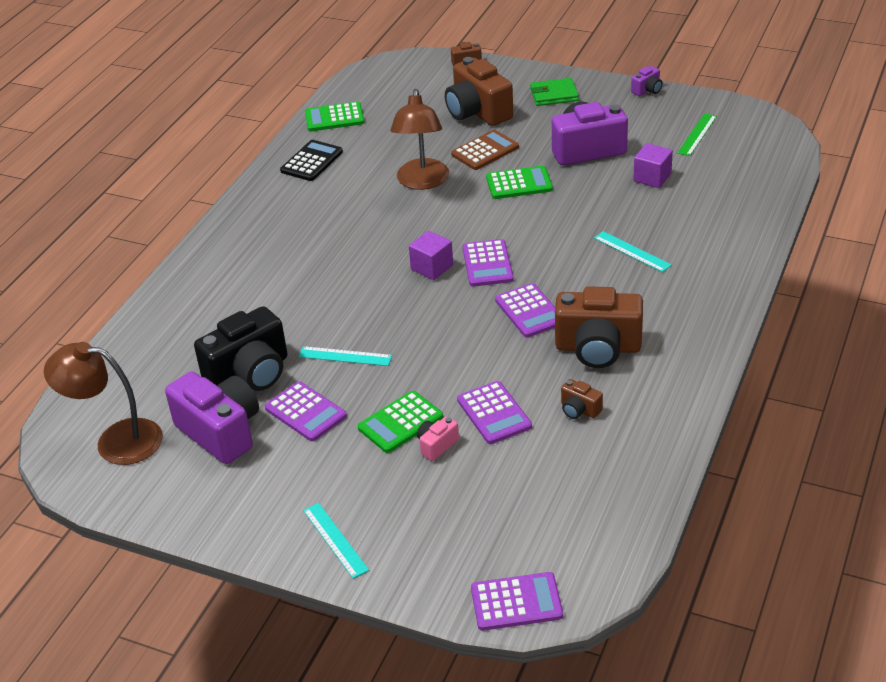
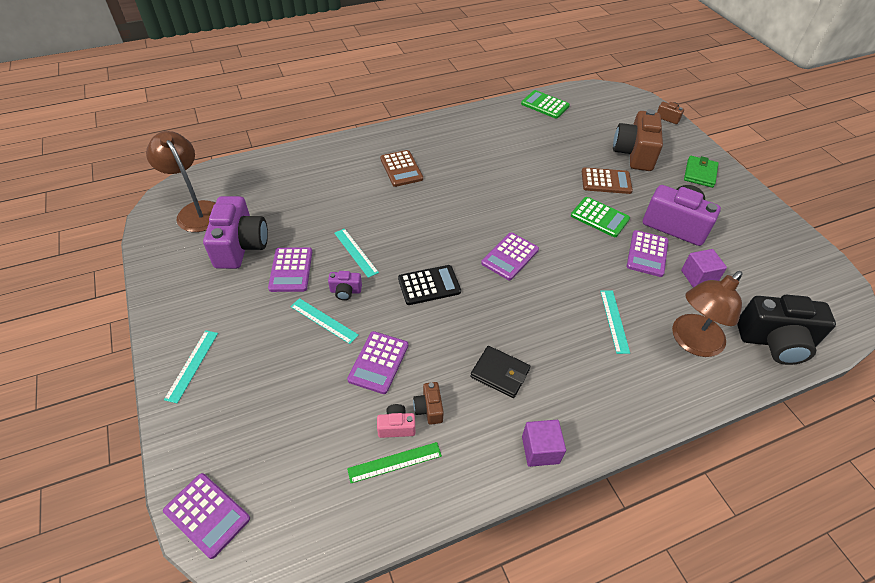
camera: 40 degrees right, 10 degrees up
black camera [194,306,287,391] -> black camera moved to [737,295,836,365]
black calculator [280,140,343,181] -> black calculator moved to [398,265,461,305]
green calculator [358,391,443,453] -> turquoise ruler [290,298,359,344]
brown lamp [391,89,449,190] -> brown lamp moved to [672,271,742,357]
purple cube [409,231,453,280] -> purple cube moved to [522,420,566,467]
pink camera [417,416,459,461] -> pink camera moved to [377,404,415,438]
purple calculator [495,283,555,338] -> purple calculator moved to [627,230,669,277]
green wallet [530,78,579,106] -> green wallet turned 75 degrees clockwise [684,156,719,188]
brown camera [555,286,643,368] -> black wallet [470,346,530,398]
purple camera [631,66,663,96] -> purple camera moved to [328,271,362,300]
green ruler [677,113,717,156] -> green ruler moved to [347,442,442,483]
none -> brown calculator [380,150,423,187]

